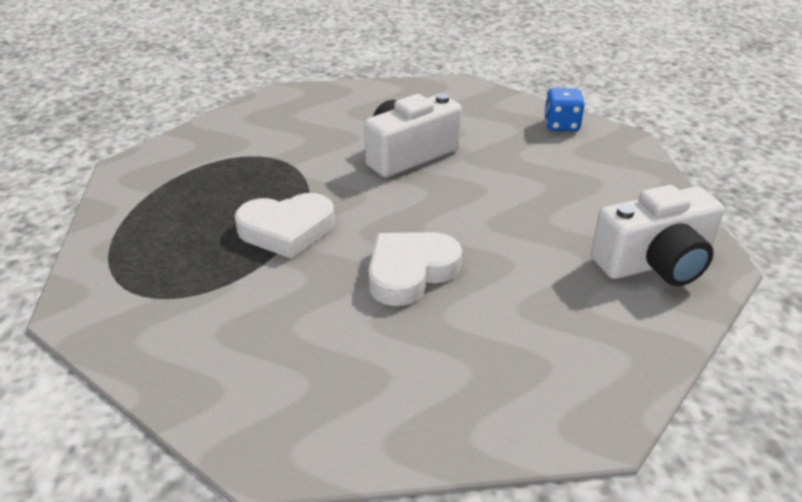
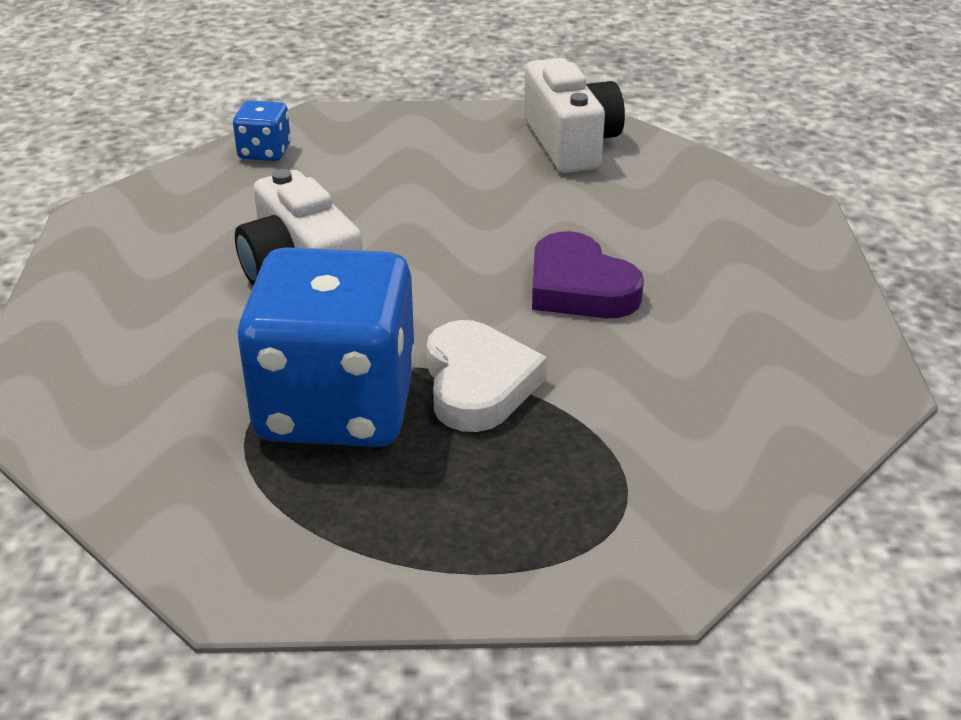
camera: 85 degrees left, 0 degrees up
white heart [368,232,462,306] -> purple heart [532,231,644,318]
none -> blue dice [237,247,416,447]

